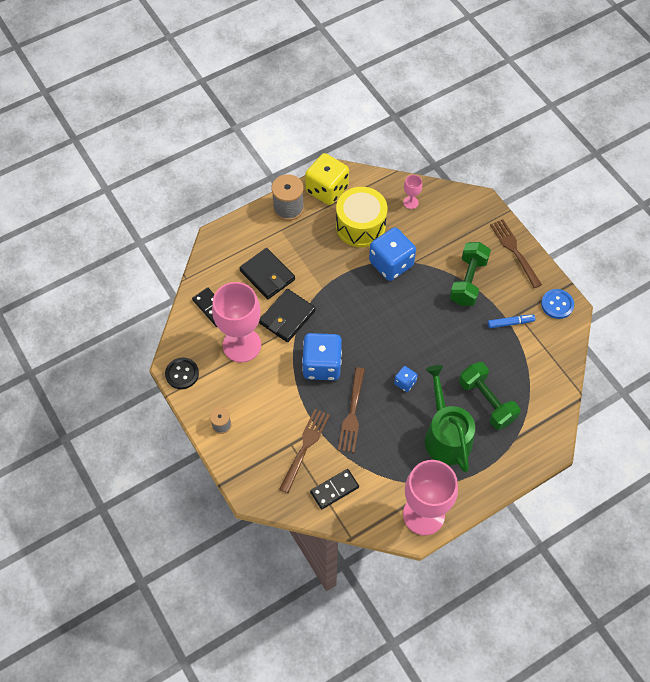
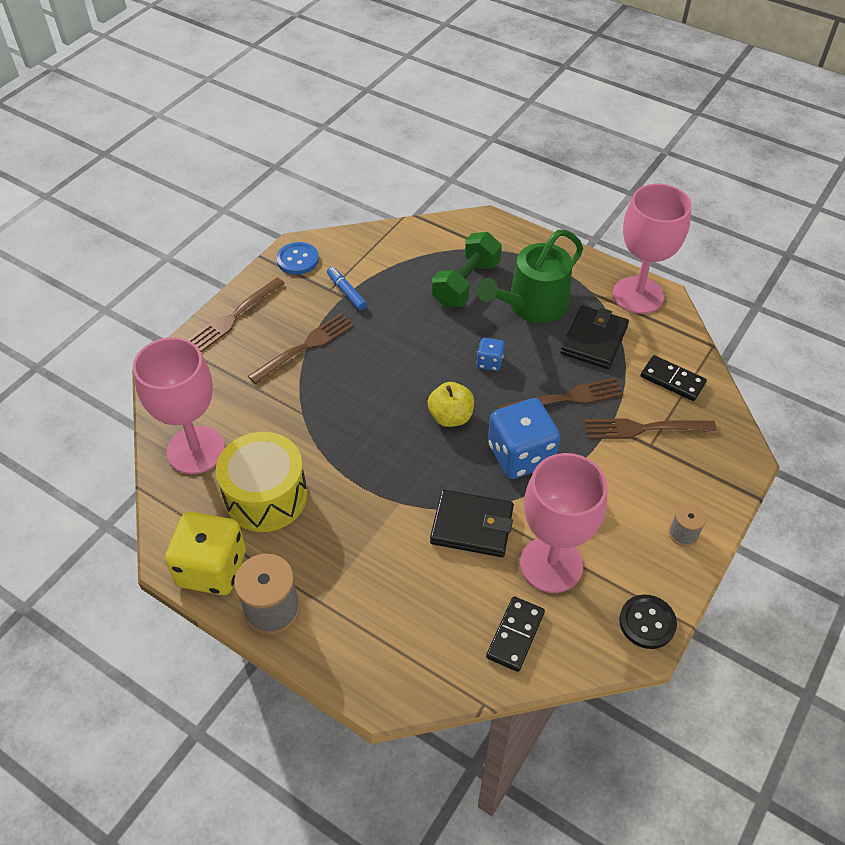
camera: 115 degrees left, 10 degrees down
black wallet [239,248,295,299] -> black wallet moved to [560,305,629,369]
blue dice [369,227,416,281] -> none
pink goblet [403,175,422,209] -> pink goblet [133,337,225,474], size x2.34
green dumbbell [449,242,491,306] -> brown fork [248,313,354,384]
none -> yellow apple [428,382,474,427]

